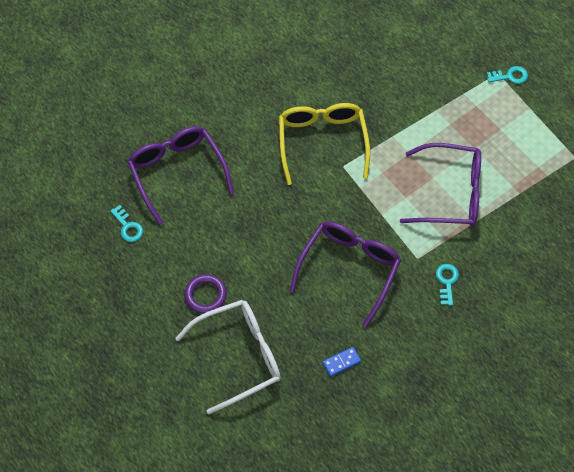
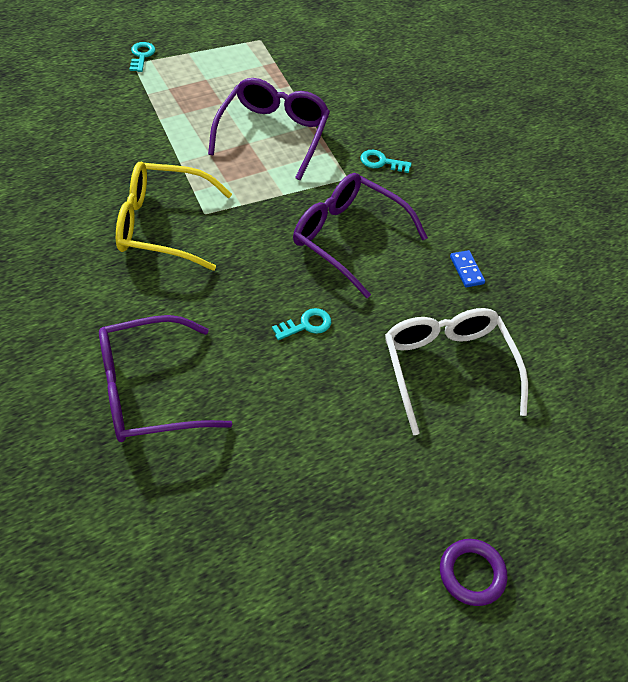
camera: 85 degrees left, 10 degrees down
turquoise key [110,205,143,242] -> turquoise key moved to [272,308,331,340]
purple ring [184,274,227,314] -> purple ring moved to [440,539,507,606]

